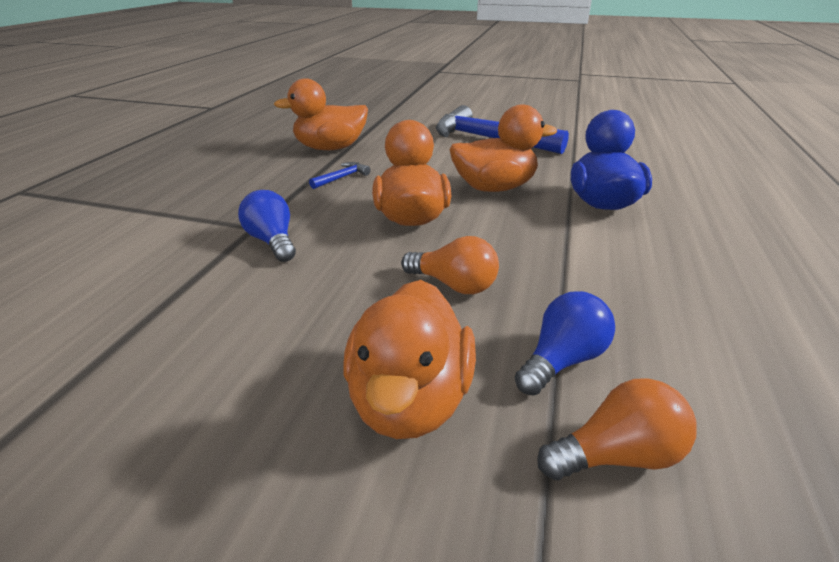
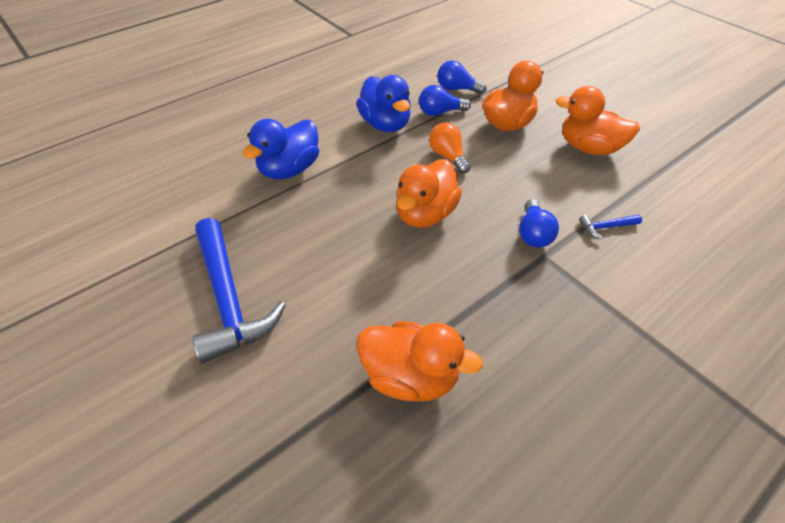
camera: 145 degrees left, 15 degrees up
blue hammer [309,162,371,189] -> blue hammer moved to [579,215,642,240]
orange duck [450,104,557,192] -> orange duck moved to [556,86,640,155]
orange light bulb [537,378,697,480] -> blue light bulb [437,60,487,94]
none -> blue duck [356,75,411,132]

